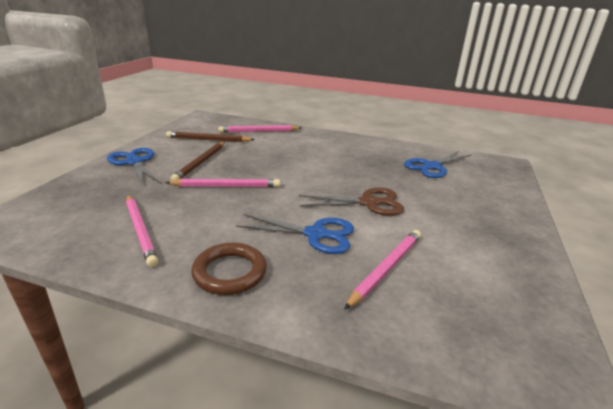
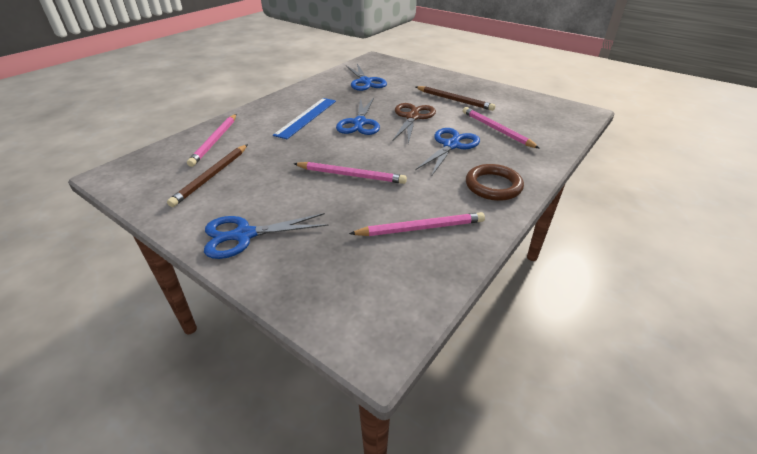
camera: 70 degrees left, 10 degrees up
pink pencil [165,179,280,187] -> pink pencil turned 90 degrees clockwise [293,162,407,184]
brown pencil [170,142,225,181] -> brown pencil moved to [416,86,495,111]
none -> blue ruler [273,98,336,139]
none -> blue scissors [336,98,380,135]

